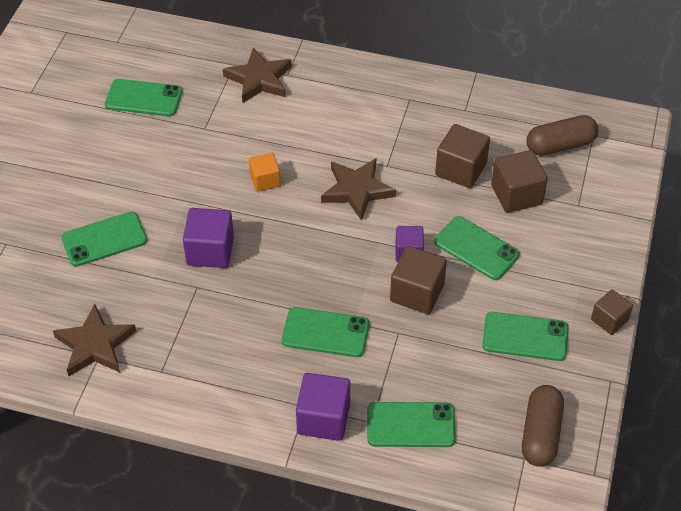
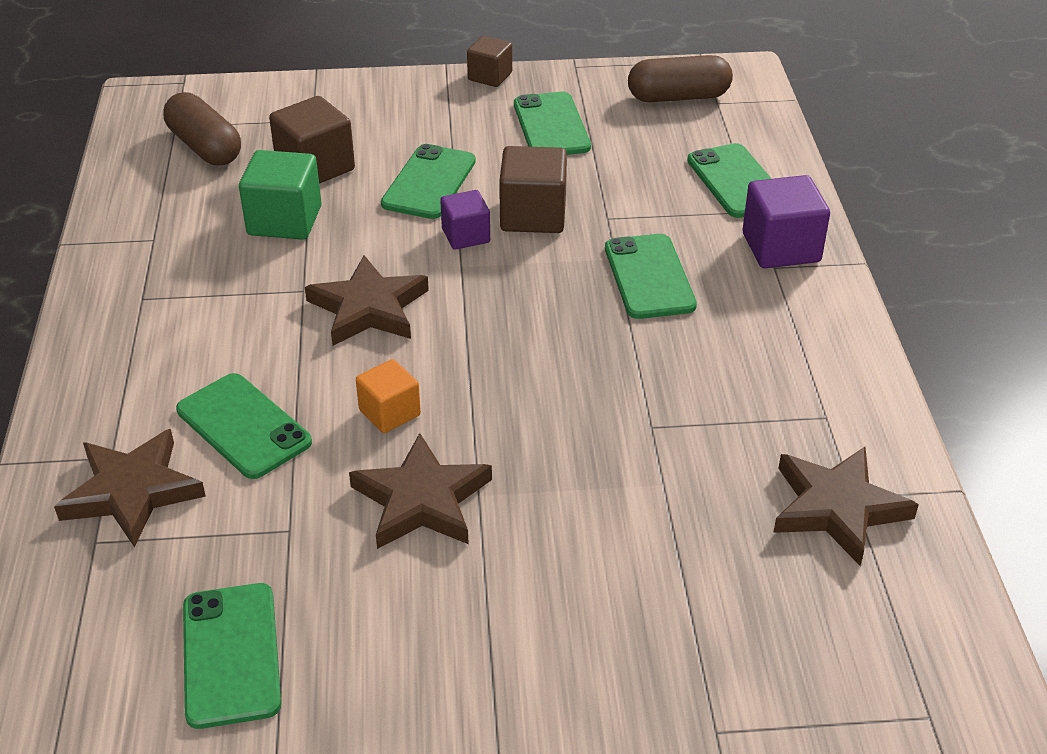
camera: 110 degrees left, 10 degrees down
green phone [61,212,147,267] -> green phone moved to [176,373,312,479]
purple cube [183,208,234,268] -> none
brown cube [435,124,490,188] -> green cube [239,150,322,240]
none -> brown star [349,433,492,549]

